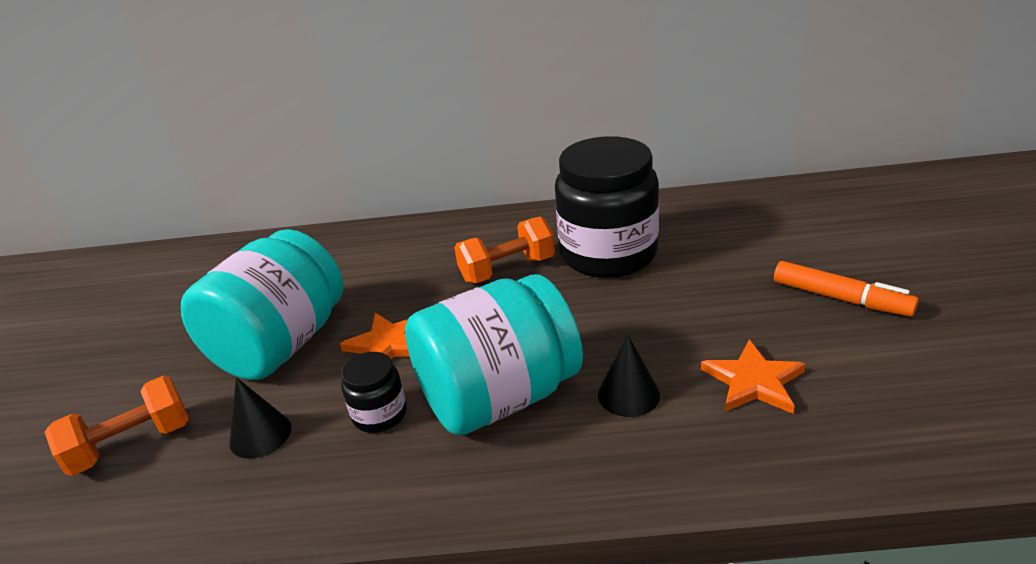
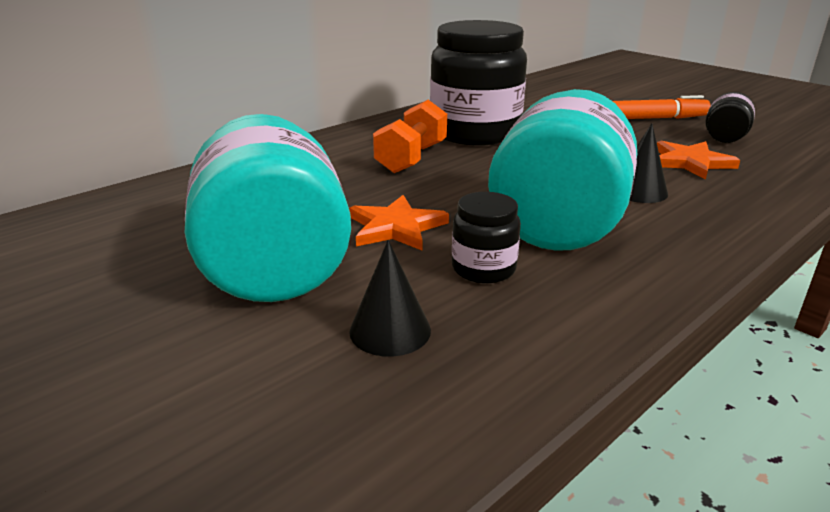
camera: 45 degrees left, 5 degrees down
orange dumbbell [44,376,188,476] -> none
none -> black jar [706,92,755,143]

